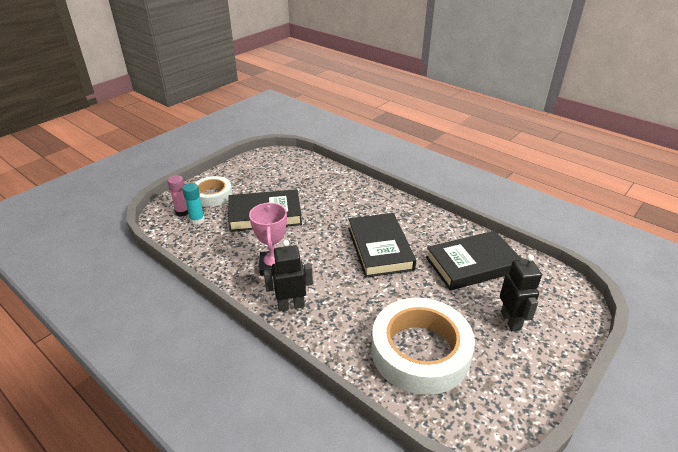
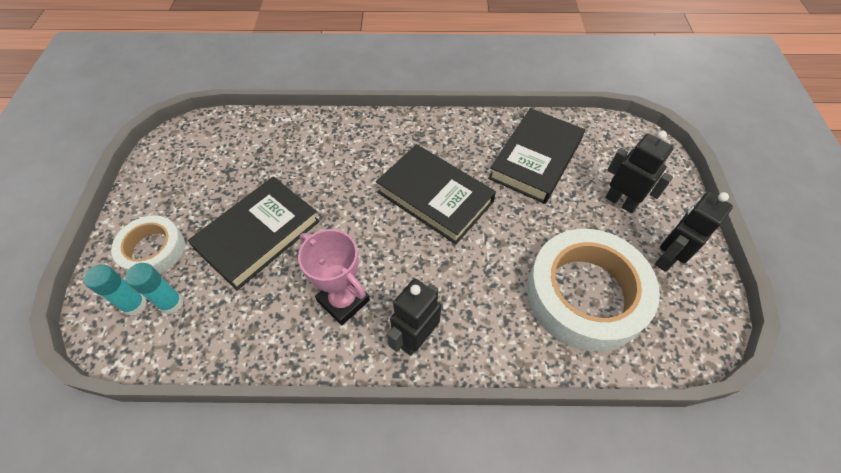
camera: 40 degrees left, 20 degrees up
pink glue stick [167,175,188,217] -> turquoise glue stick [84,264,147,316]
none -> black robot [655,192,733,272]

